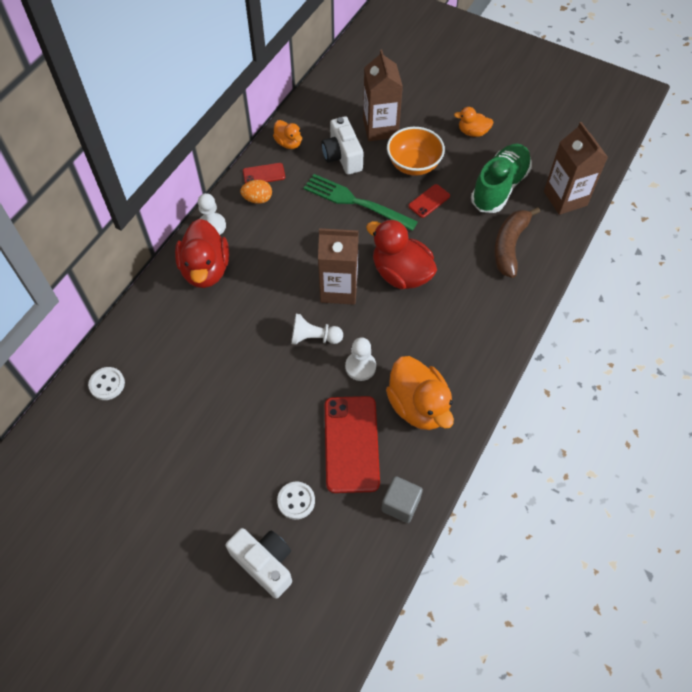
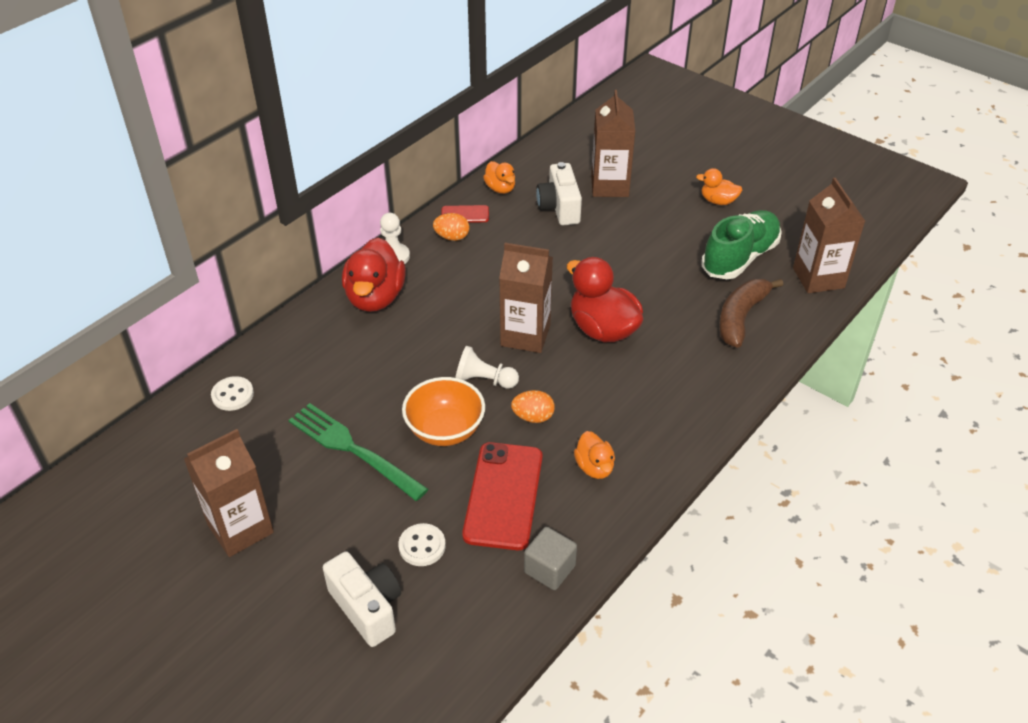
camera: 10 degrees right, 15 degrees down
green fork [304,174,418,231] -> green fork moved to [289,403,428,501]
white pawn [345,337,376,381] -> orange egg [511,390,555,423]
orange duck [386,356,454,430] -> orange duck [574,431,615,479], size x0.54
orange bowl [387,127,445,176] -> orange bowl moved to [402,377,485,446]
red phone [408,184,450,218] -> none
none -> brown carton [184,429,274,557]

